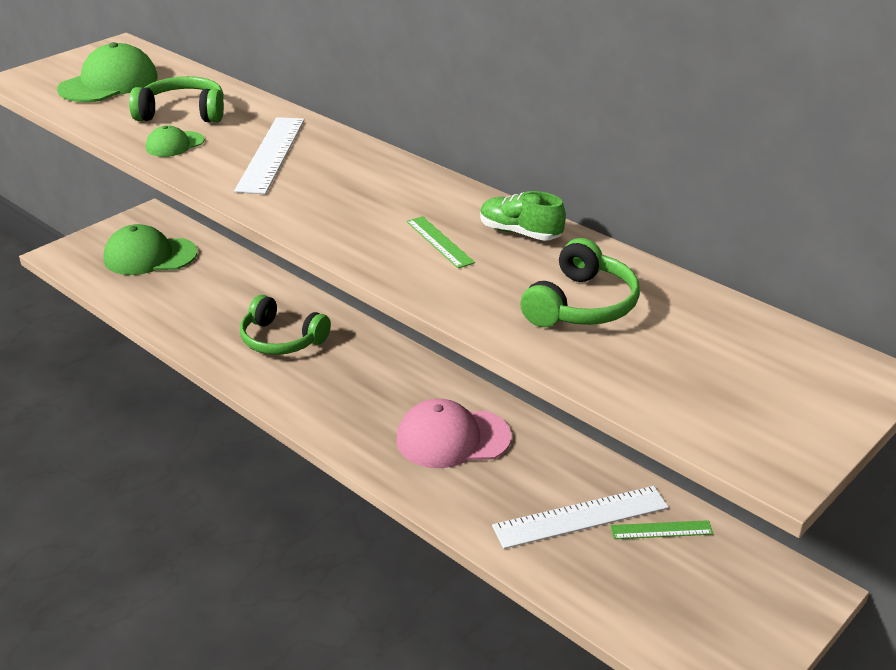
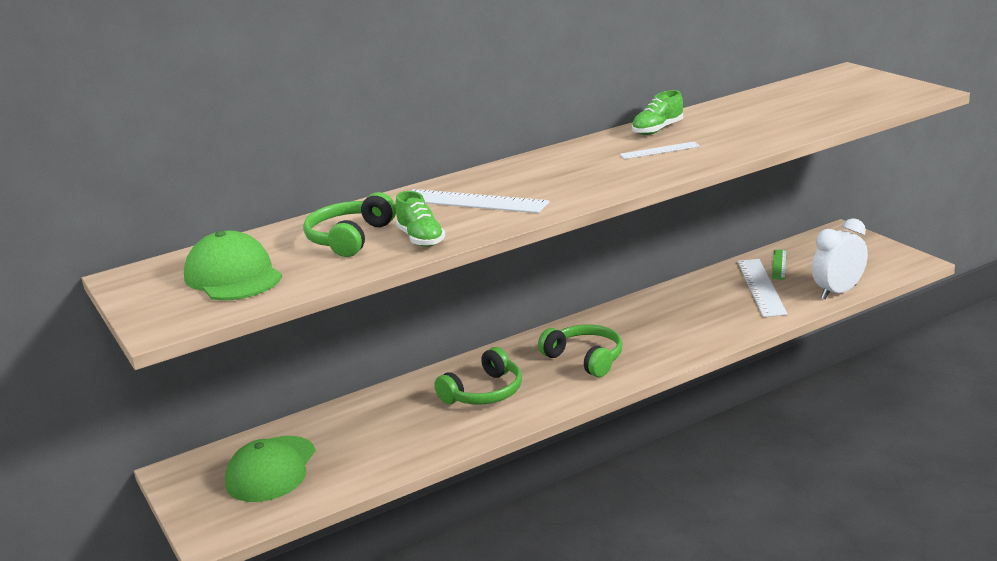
camera: 70 degrees left, 10 degrees down
green cap [146,126,204,157] -> green shoe [395,191,446,247]
pink cap [396,399,511,468] -> none
green ruler [406,216,475,268] -> white ruler [620,141,700,159]
green headphones [520,238,640,327] -> green headphones moved to [538,324,622,377]
none -> white clock [812,218,868,299]

